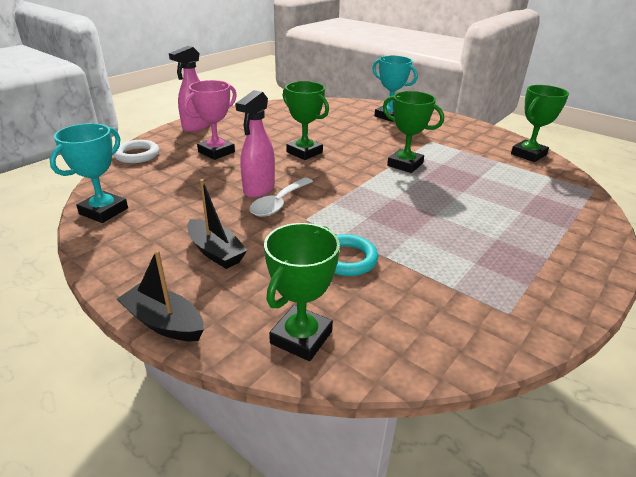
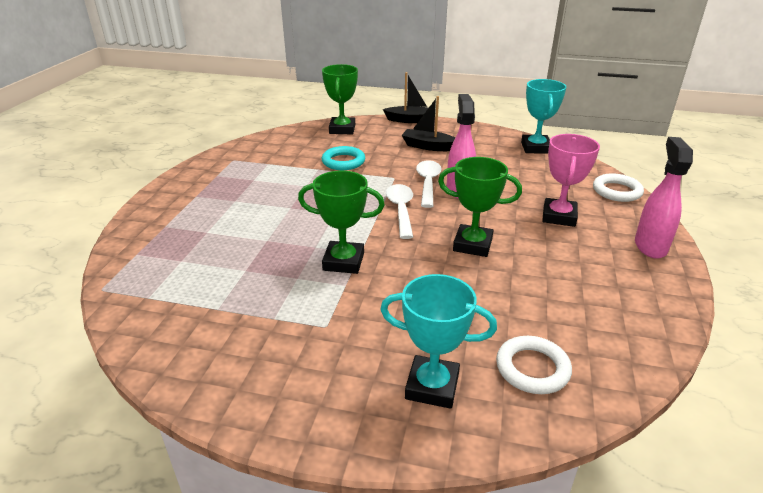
camera: 155 degrees right, 0 degrees up
green trophy [511,85,569,162] -> none
none -> white spoon [386,184,413,239]
none -> white ring [496,336,572,394]

